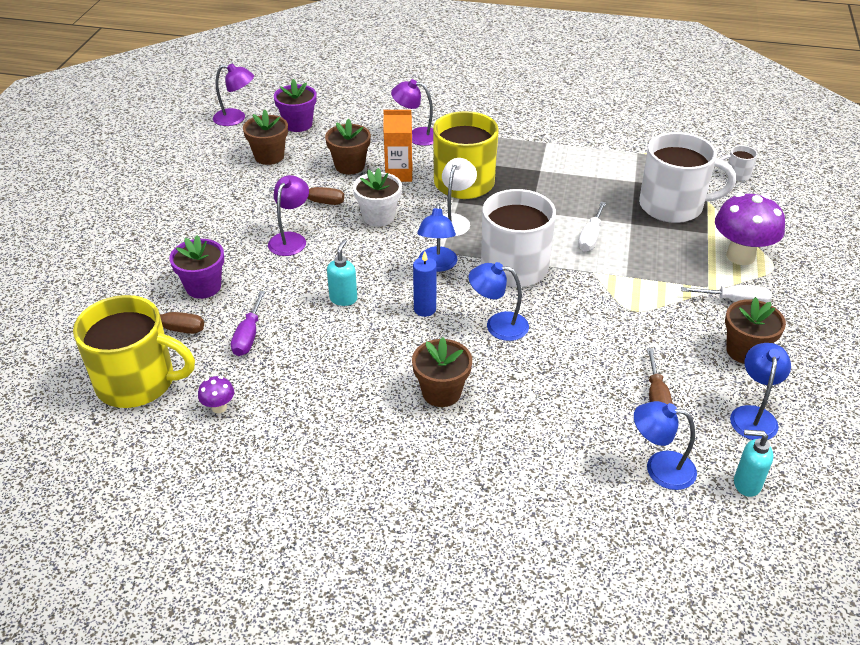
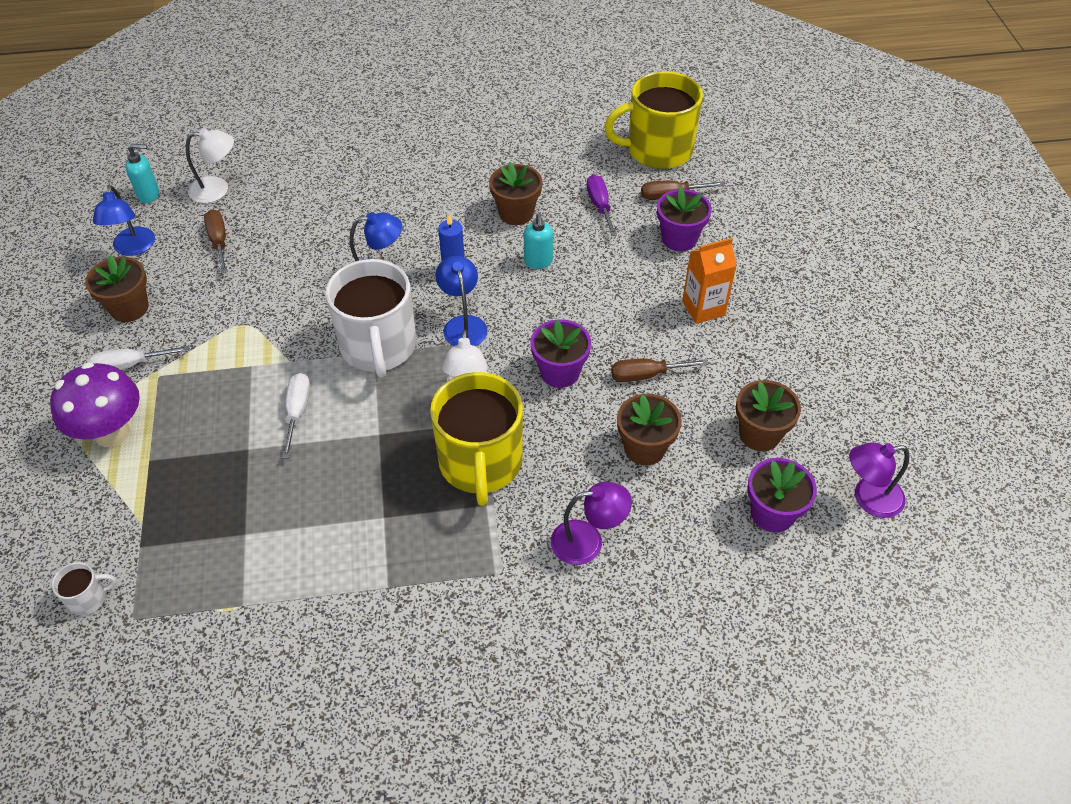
camera: 160 degrees right, 10 degrees up
purple mushroom [198,376,234,413] -> none
purple lamp [268,175,309,256] -> none
white flower pot [353,168,402,227] -> purple flower pot [531,319,591,388]
orange carton [383,110,412,182] -> orange carton moved to [682,238,737,324]
brown flower pot [412,337,472,407] -> brown flower pot moved to [489,162,542,225]
blue lamp [634,401,697,490] -> white lamp [186,128,234,203]
white mug [639,132,736,223] -> none

